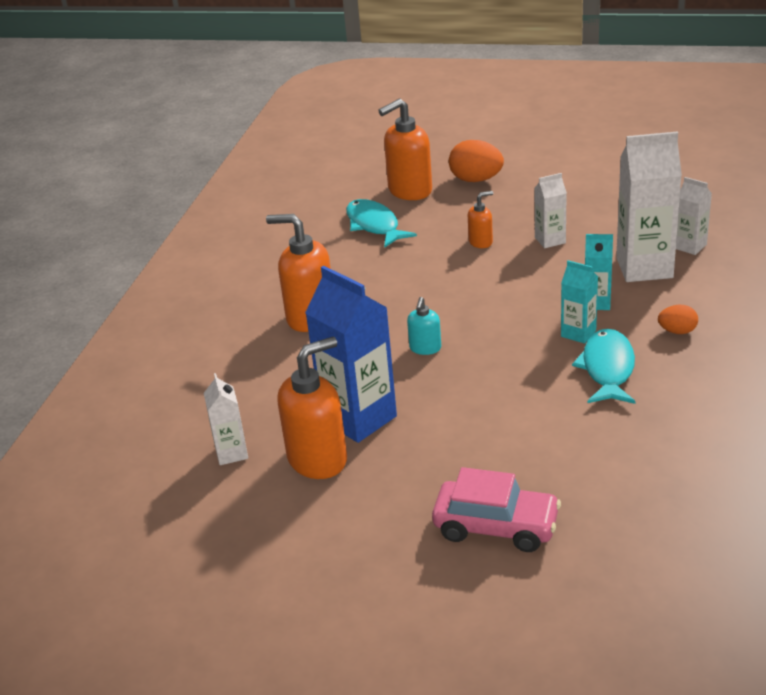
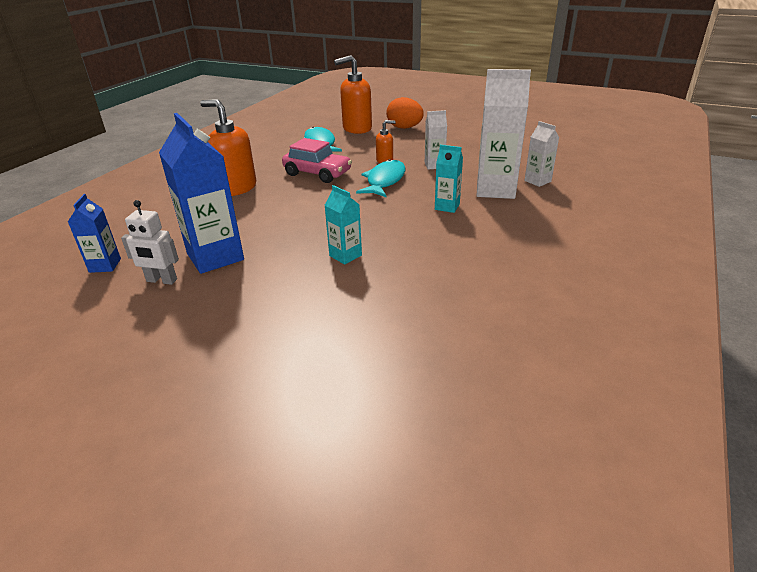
camera: 10 degrees right, 0 degrees up
white carton [204,373,248,465] -> blue carton [68,194,121,273]
orange soap dispenser [277,337,347,479] -> white robot [121,200,179,285]
turquoise soap dispenser [407,297,441,355] -> none
pink car [432,467,561,552] -> pink car moved to [282,138,352,183]
turquoise carton [561,260,598,344] -> turquoise carton moved to [324,185,362,265]
turquoise fish [572,329,636,404] -> turquoise fish moved to [356,159,406,197]
orange egg [658,305,698,334] -> none

